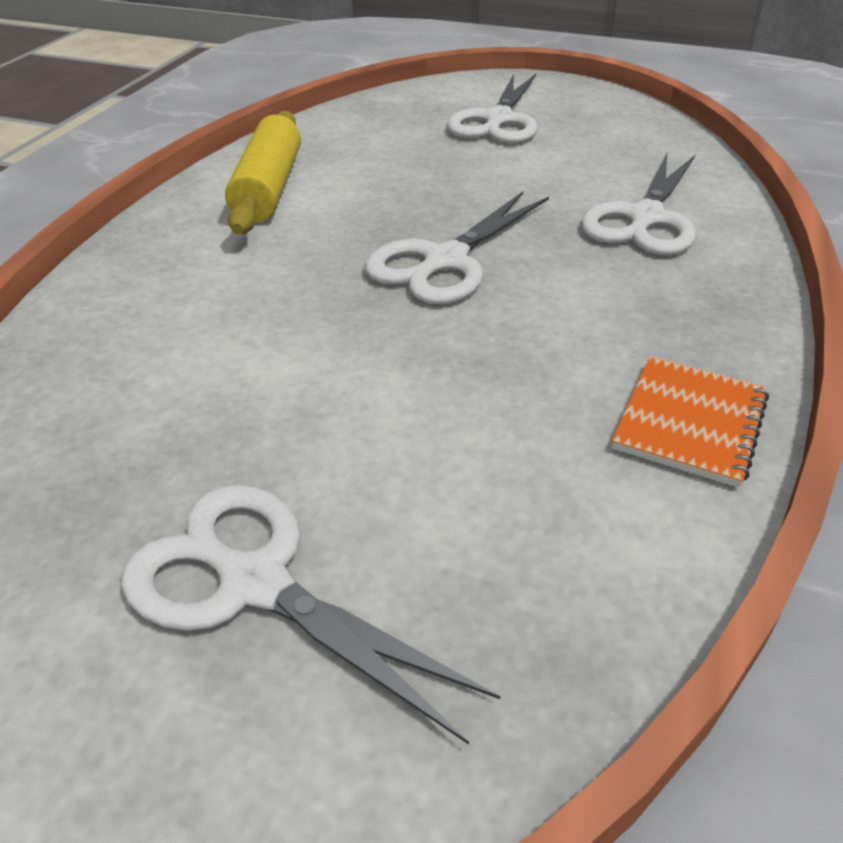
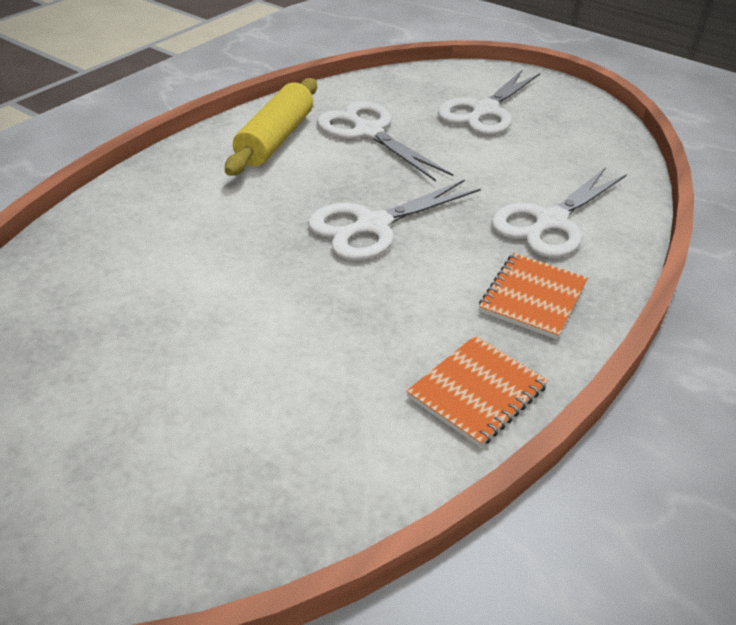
camera: 15 degrees right, 0 degrees up
white scissors [121,485,500,745] -> white scissors moved to [317,101,453,182]
none -> orange notebook [479,253,588,339]

